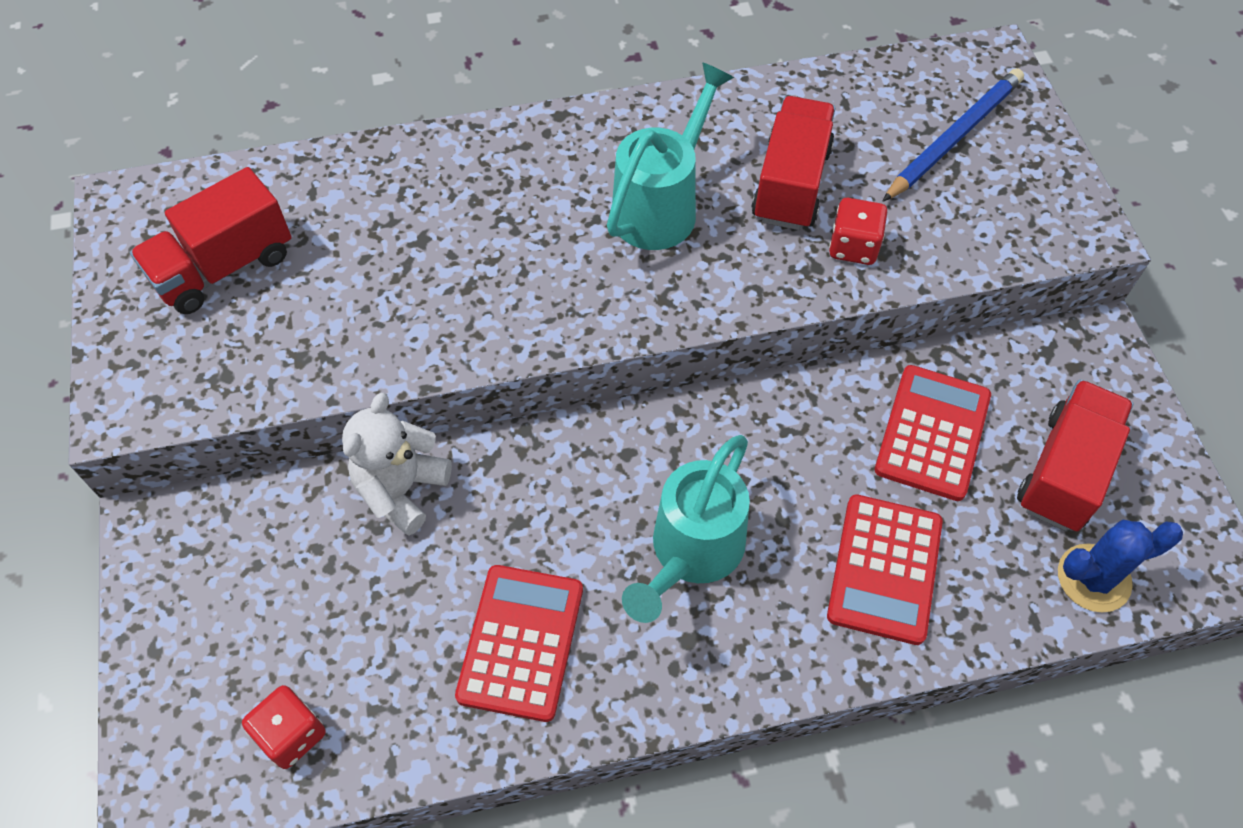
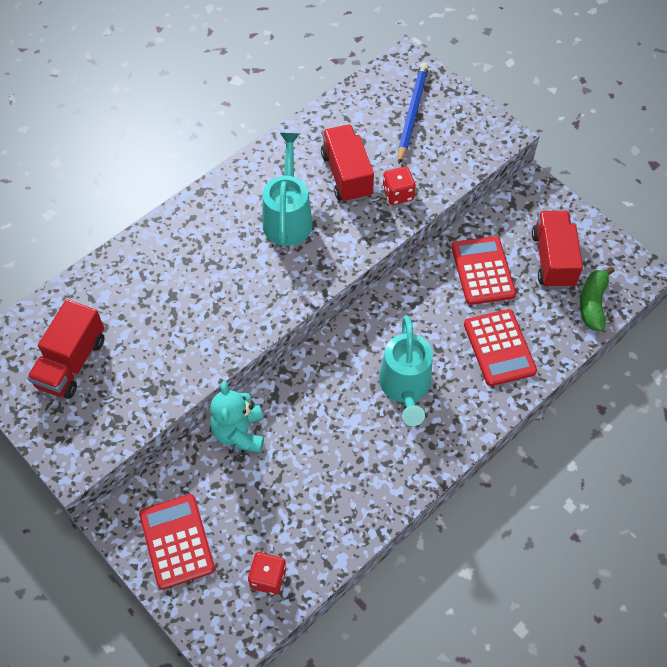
camera: 30 degrees left, 0 degrees up
white teddy bear [342,393,452,535] -> turquoise teddy bear [210,381,264,453]
red calculator [455,565,583,722] -> red calculator moved to [139,494,215,590]
blue cactus [1058,520,1183,612] -> green banana [580,266,615,332]

